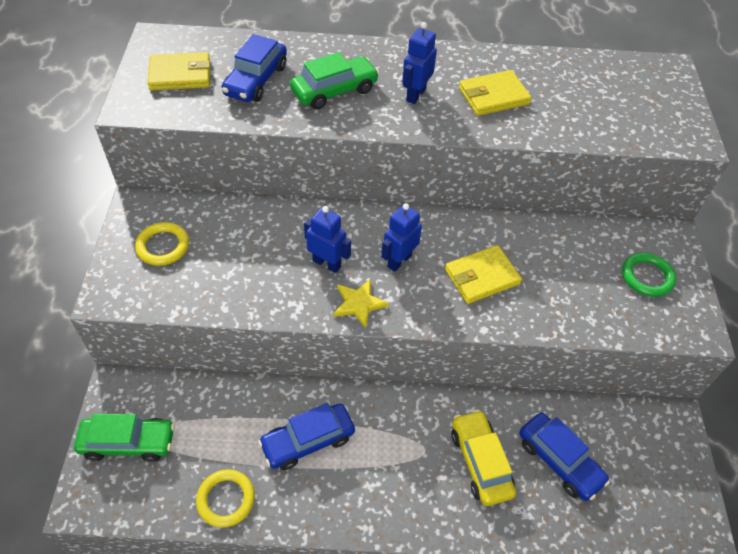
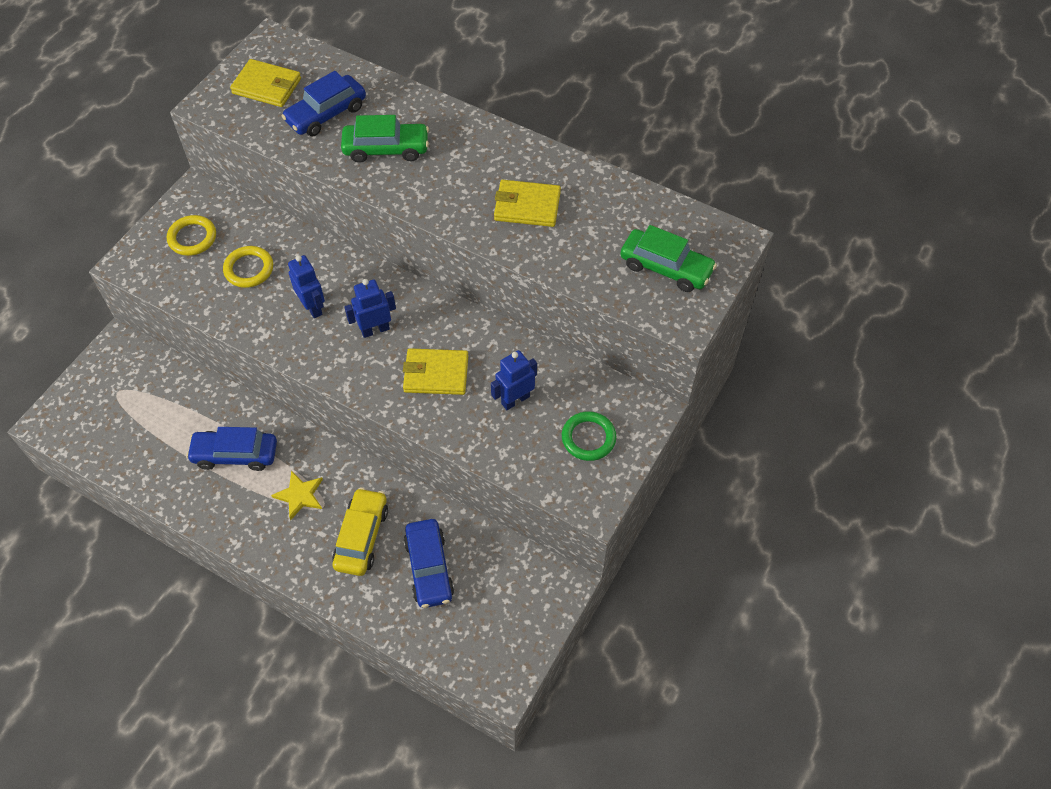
camera: 30 degrees right, 5 degrees up
green car [74,413,175,462] -> green car moved to [620,225,717,292]
yellow ring [196,469,255,528] -> yellow ring moved to [223,246,273,288]
yellow star [333,279,389,328] -> yellow star moved to [271,470,323,520]
blue robot [402,22,437,104] -> blue robot moved to [491,350,537,410]

